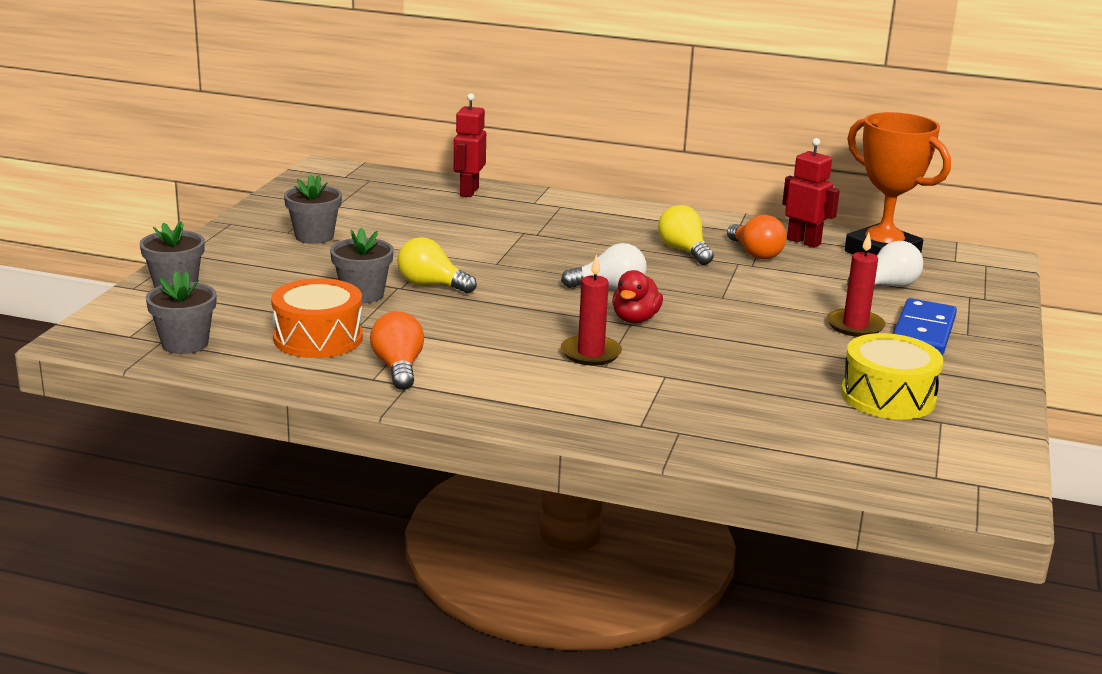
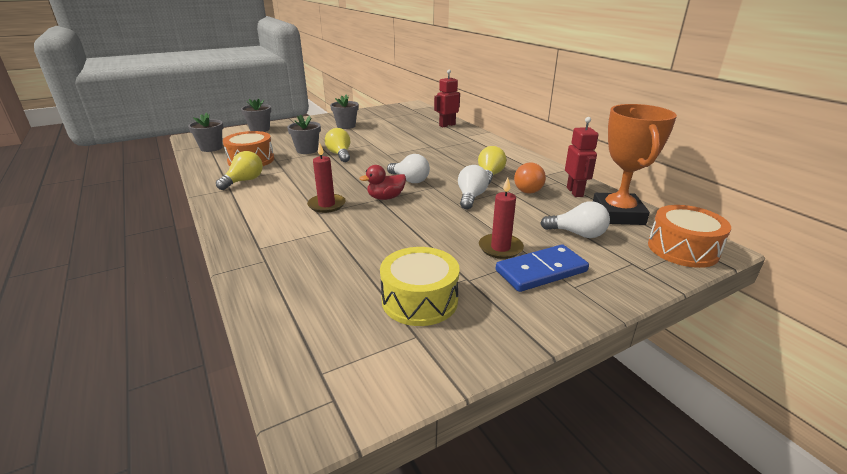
camera: 45 degrees right, 5 degrees up
orange light bulb [370,311,424,390] -> yellow light bulb [216,151,263,190]
none -> white light bulb [458,165,489,209]
none -> orange drum [648,205,731,268]

